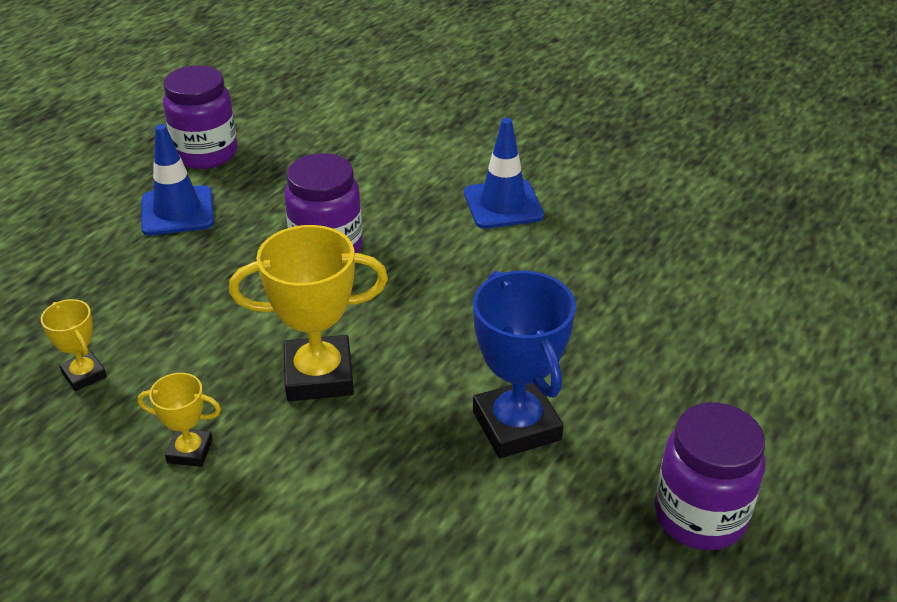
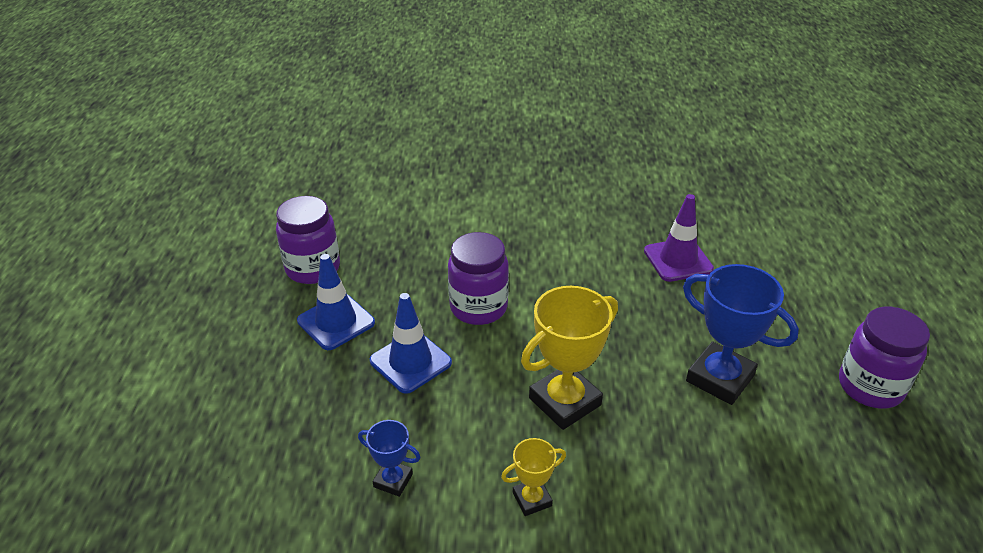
camera: 30 degrees left, 0 degrees up
yellow trophy [41,299,107,391] -> blue trophy [358,420,421,497]
blue traffic cone [464,118,544,229] -> blue traffic cone moved to [370,293,452,394]
none -> purple traffic cone [644,194,714,282]

